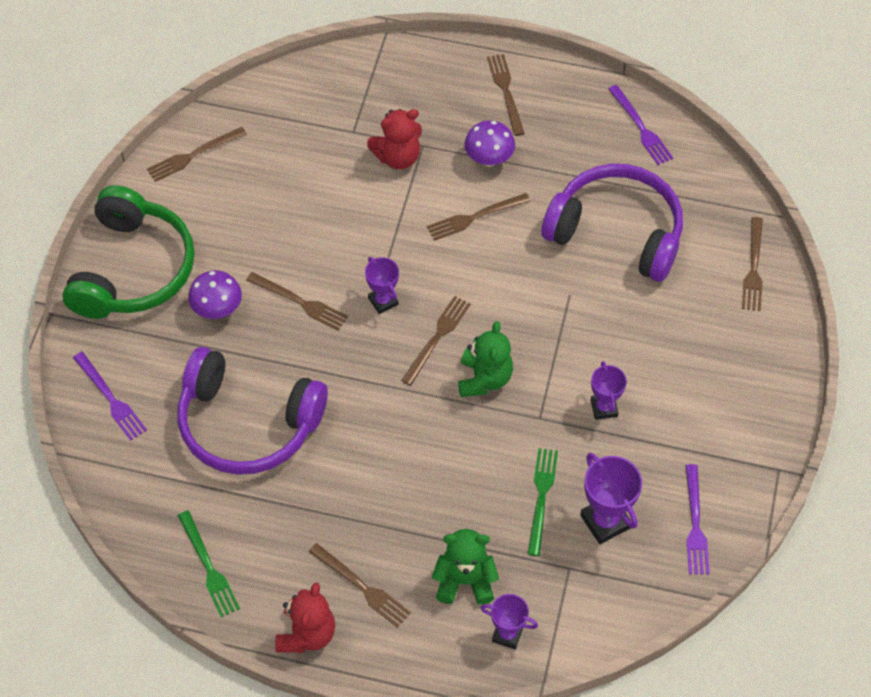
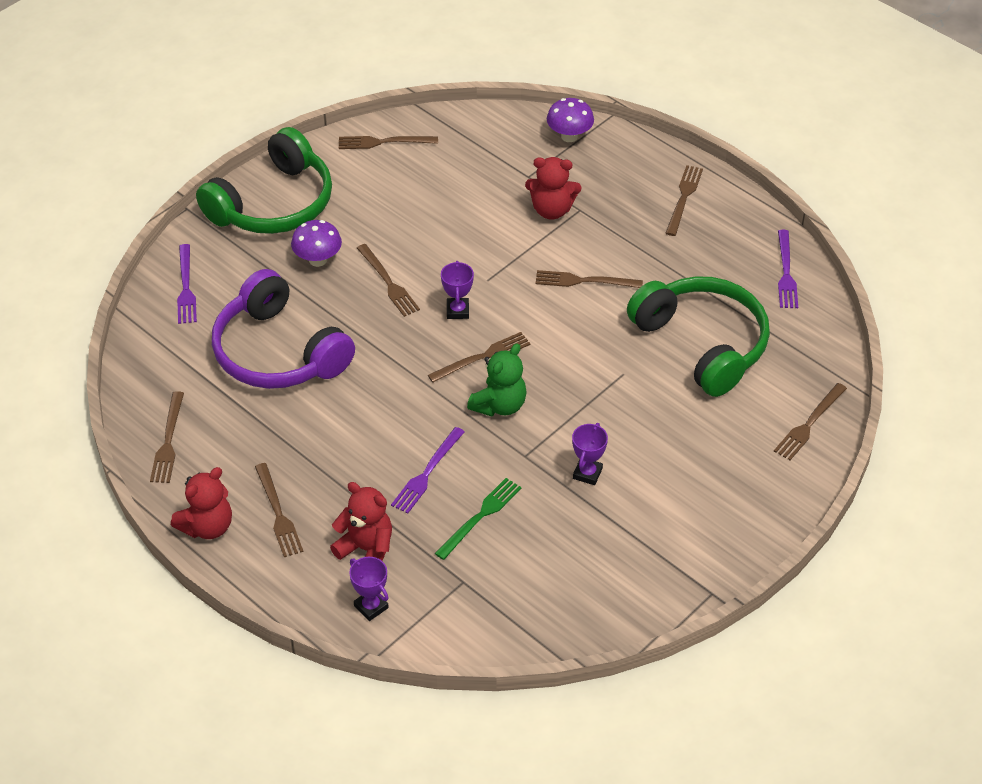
camera: 30 degrees right, 10 degrees down
green fork [177,510,240,617] -> brown fork [150,391,184,483]
green teddy bear [432,529,499,605] -> red teddy bear [330,482,392,561]
purple mushroom [464,121,515,167] -> purple mushroom moved to [547,98,594,142]
purple headphones [542,164,683,282] -> green headphones [627,276,770,397]
purple trophy [580,453,642,544] -> none
purple fork [685,464,710,575] -> purple fork moved to [391,427,465,514]

